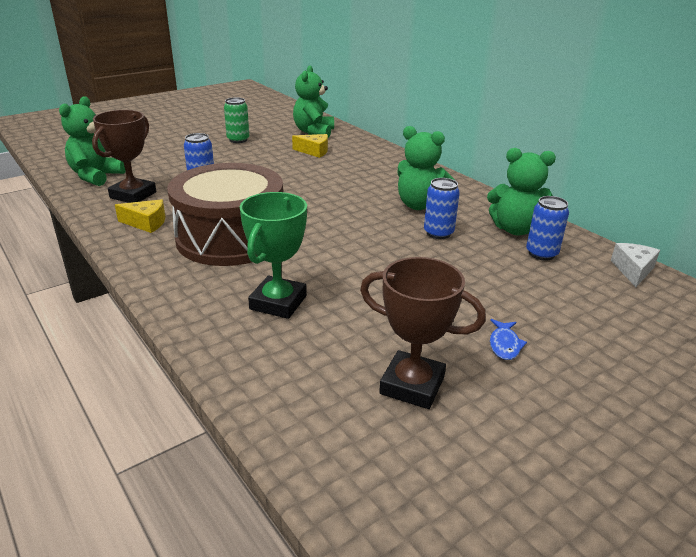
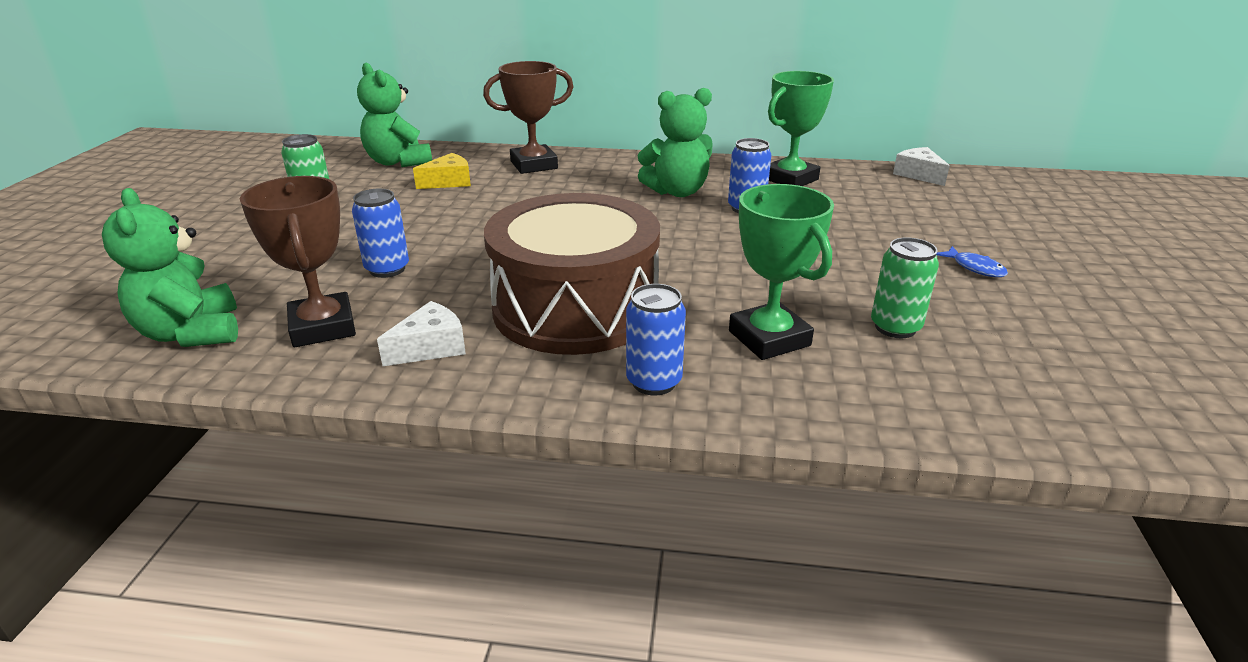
camera: 45 degrees left, 0 degrees up
yellow cheese [115,199,165,233] -> white cheese [377,301,466,366]
brown trophy [360,257,486,409] -> brown trophy moved to [483,61,574,174]
green teddy bear [487,148,556,236] -> green trophy [768,71,834,186]
blue can [526,196,569,261] -> blue can moved to [626,284,686,395]
none -> green can [871,237,939,339]

